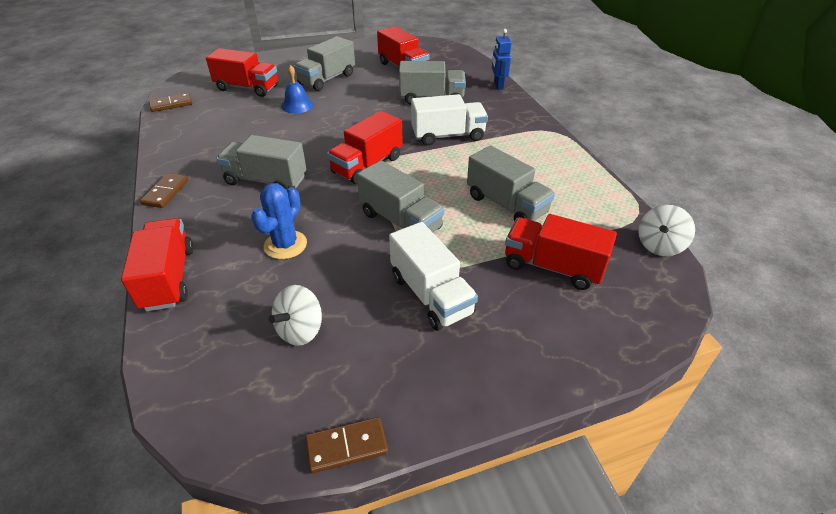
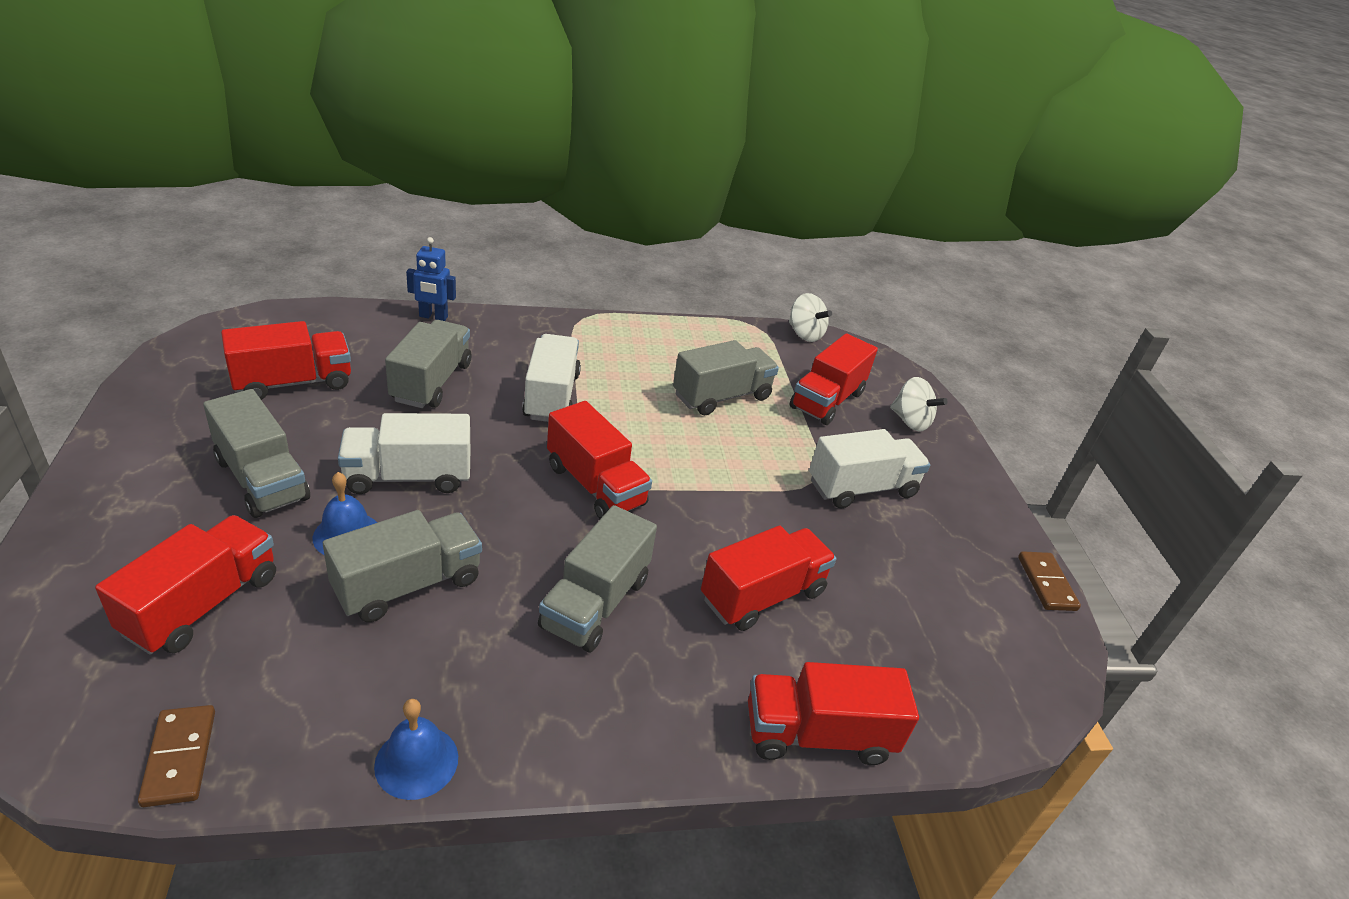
camera: 85 degrees left, 5 degrees down
brown domino [140,173,189,208] -> none
blue cactus [251,183,307,259] -> red truck [701,526,836,631]
white spinning top [269,285,322,346] -> white spinning top moved to [890,377,948,431]
grey truck [357,160,444,232] -> grey truck moved to [323,510,482,622]
none -> white truck [338,413,470,494]
none -> blue bell [374,699,458,800]

